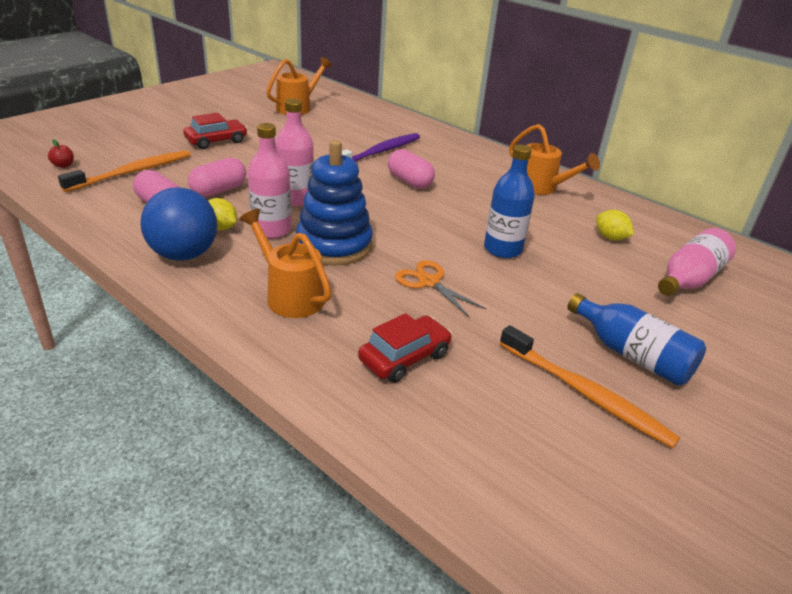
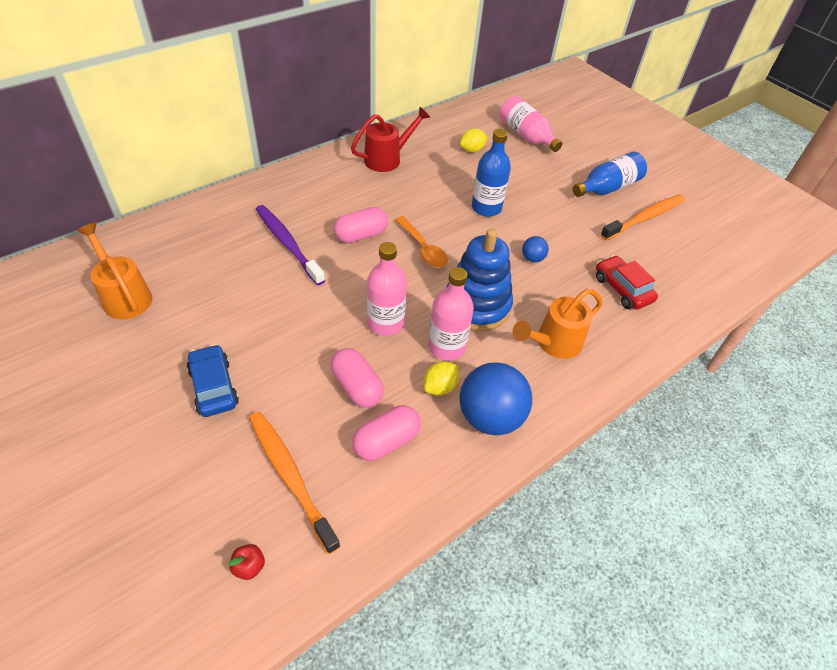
camera: 80 degrees left, 15 degrees up
red car [183,113,248,149] -> blue car [187,344,239,417]
orange scissors [395,260,486,317] -> blue ball [522,236,549,262]
orange watering can [509,124,600,195] -> red watering can [351,107,430,172]
none -> orange spoon [395,216,448,268]

